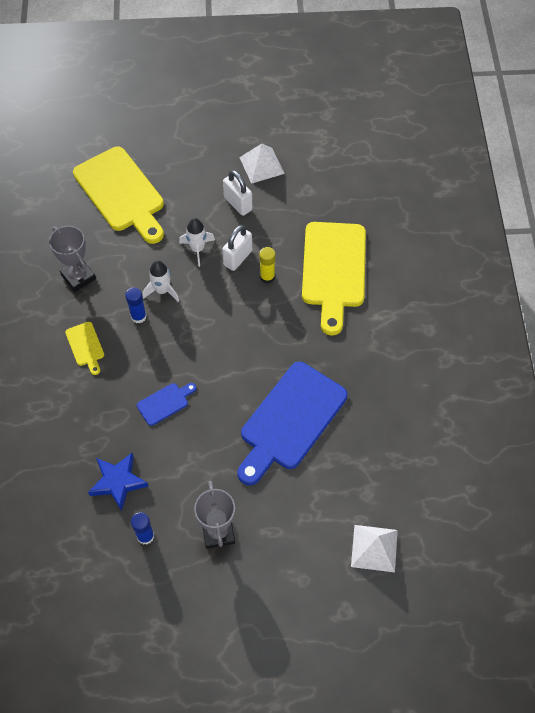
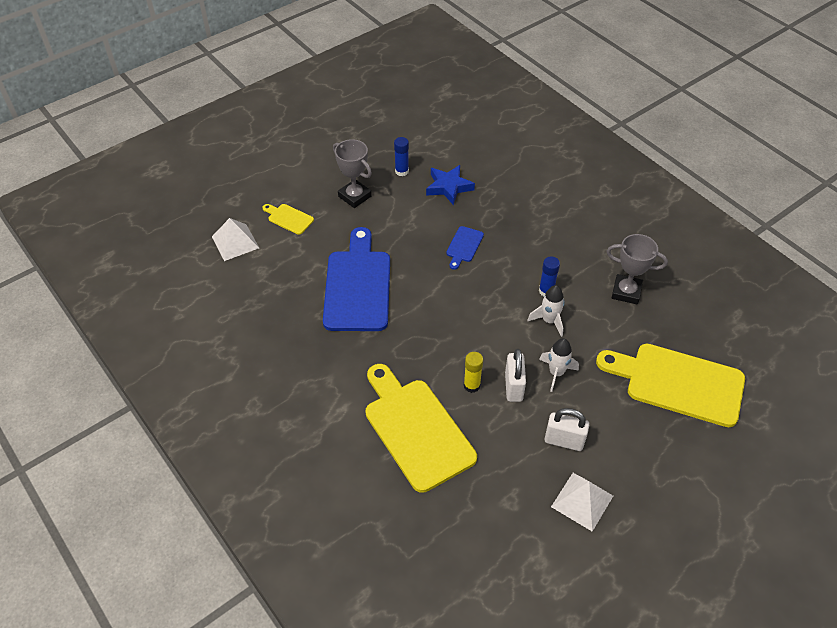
camera: 145 degrees right, 10 degrees down
yellow cutting board [65,322,104,375] -> yellow cutting board moved to [263,204,314,235]

